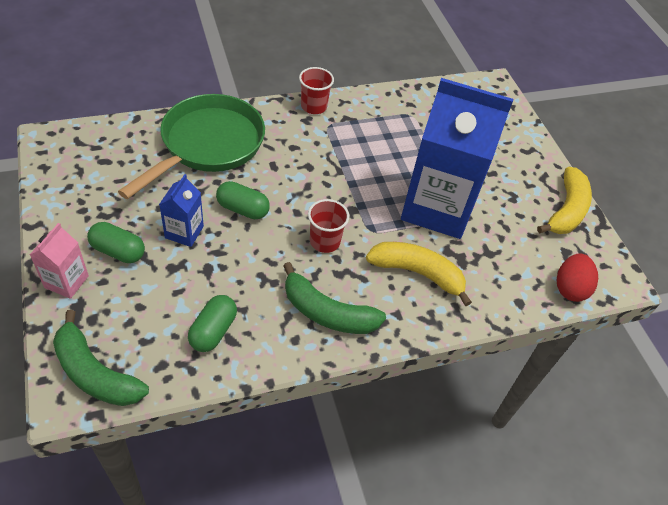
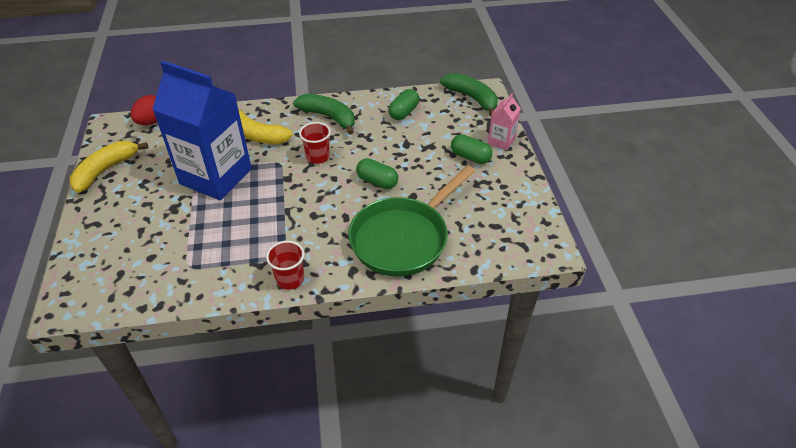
camera: 165 degrees left, 5 degrees down
blue carton [159,174,204,247] -> none

